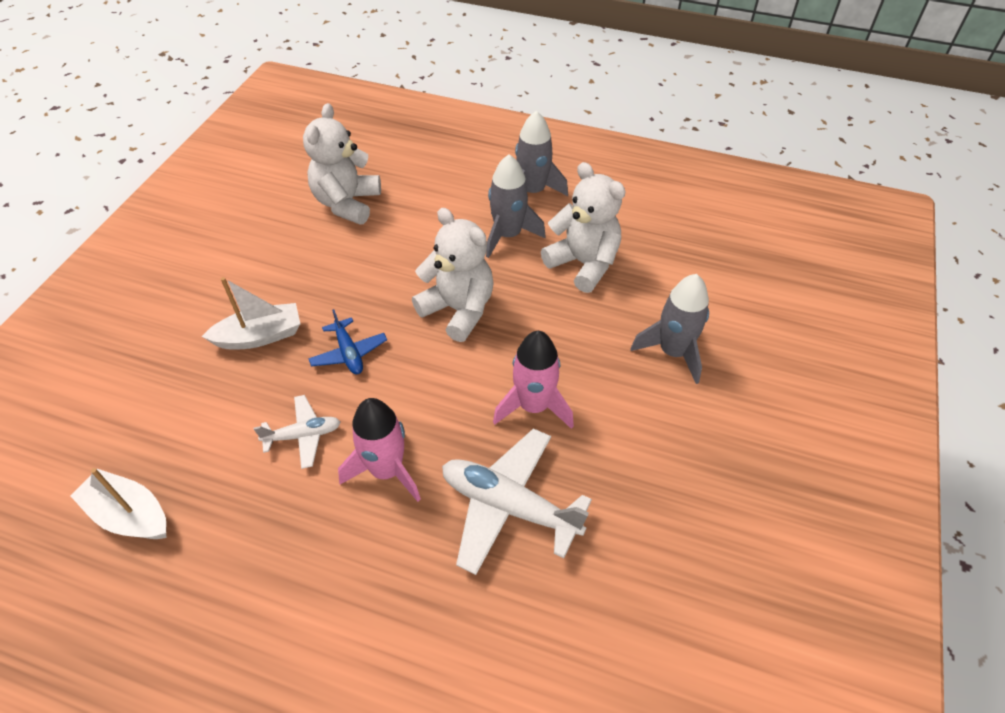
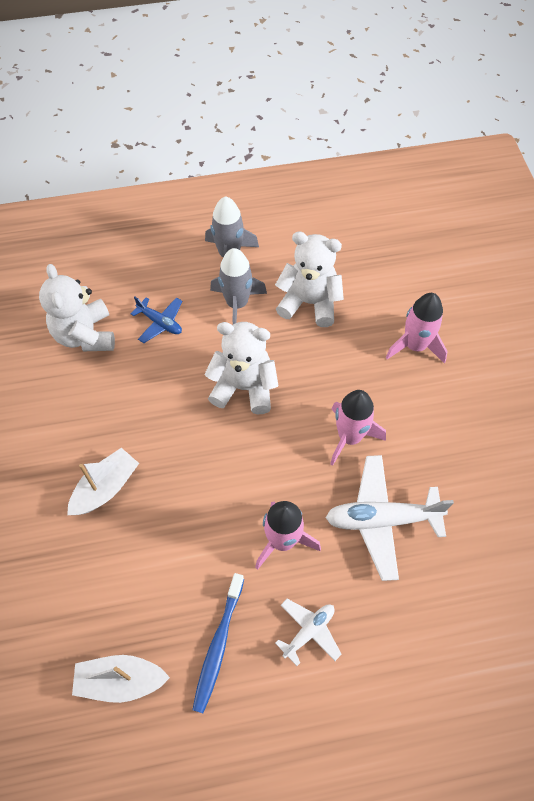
camera: 30 degrees left, 10 degrees up
white plane [254,395,340,469] -> white plane moved to [275,599,342,666]
blue plane [308,309,387,374] -> blue plane moved to [131,297,182,343]
grey rocket [631,274,709,384] -> pink rocket [386,293,448,364]
none -> blue toothbrush [192,573,244,713]

